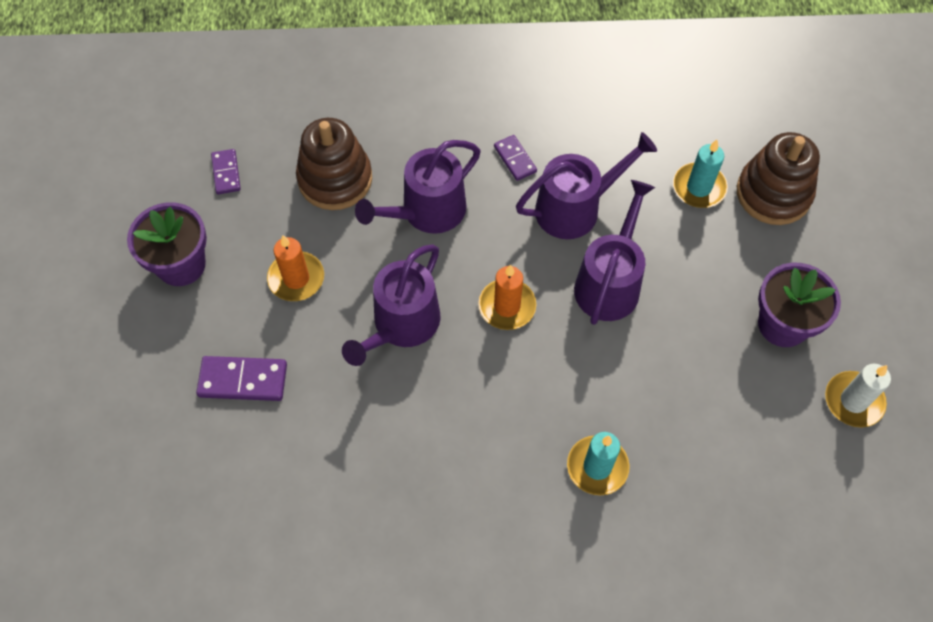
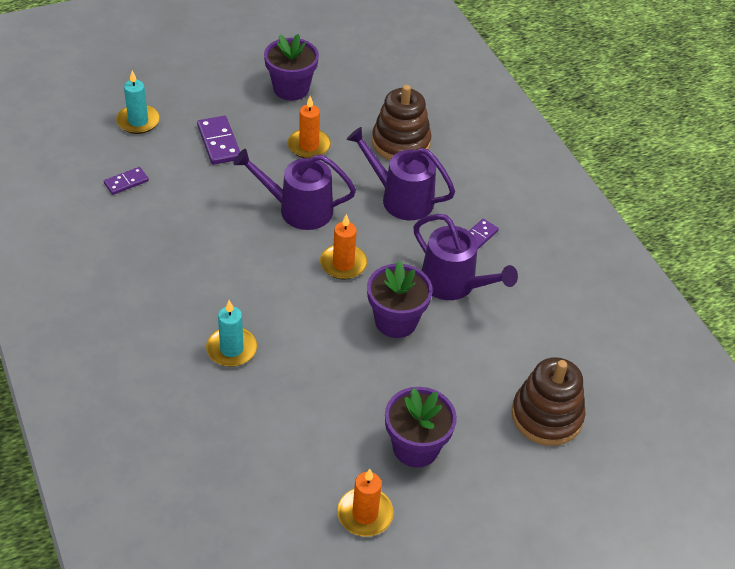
camera: 65 degrees right, 15 degrees down
purple domino [211,149,241,194] -> purple domino moved to [104,167,149,195]
purple watering can [574,180,655,325] -> purple flower pot [367,261,433,338]
turquoise candle [673,140,728,208] -> turquoise candle moved to [116,71,160,134]
white candle [825,364,891,428] -> orange candle [337,469,394,537]

